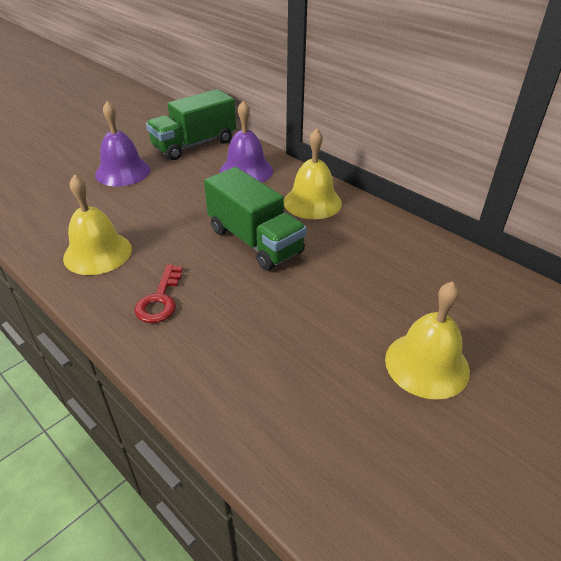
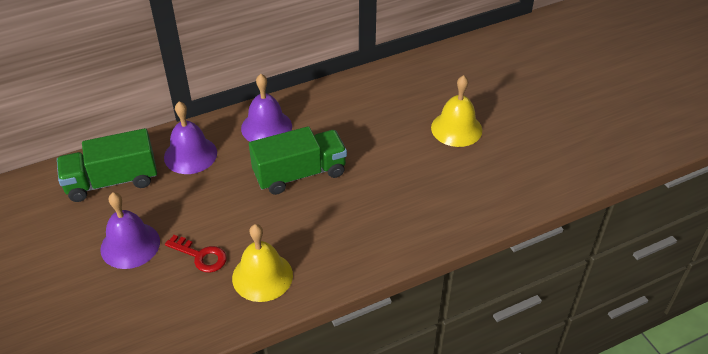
camera: 70 degrees left, 5 degrees up
red key [135,265,183,323] -> red key moved to [165,235,227,273]
green truck [146,89,236,160] -> green truck turned 90 degrees clockwise [57,128,157,202]
yellow bell [284,128,342,219] -> purple bell [241,74,292,142]

